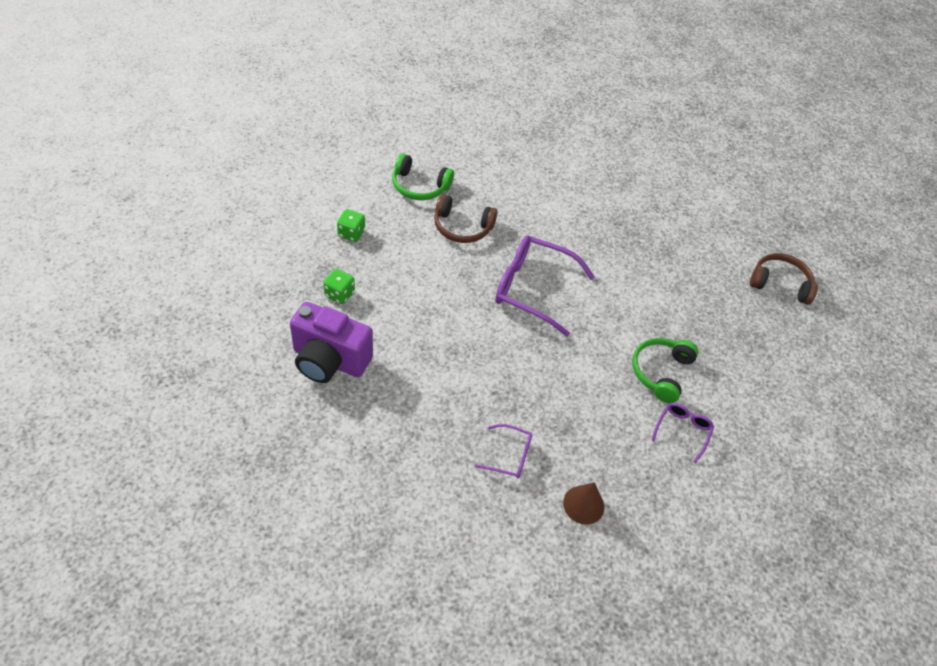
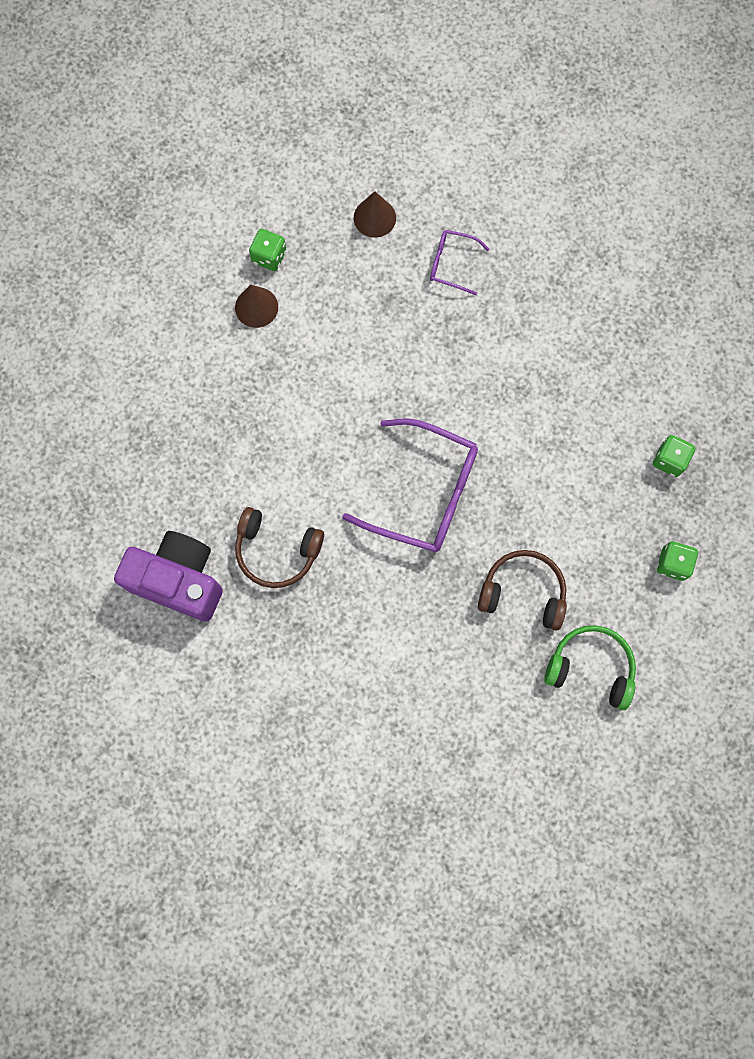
camera: 175 degrees left, 25 degrees up
purple camera [290,302,373,383] -> purple camera moved to [114,531,223,622]
green headphones [632,338,699,403] -> none
purple glasses [651,403,714,463] -> brown cone [235,285,278,328]
brown headphones [750,253,818,305] -> brown headphones moved to [235,507,324,588]
none -> green dice [249,229,286,271]

